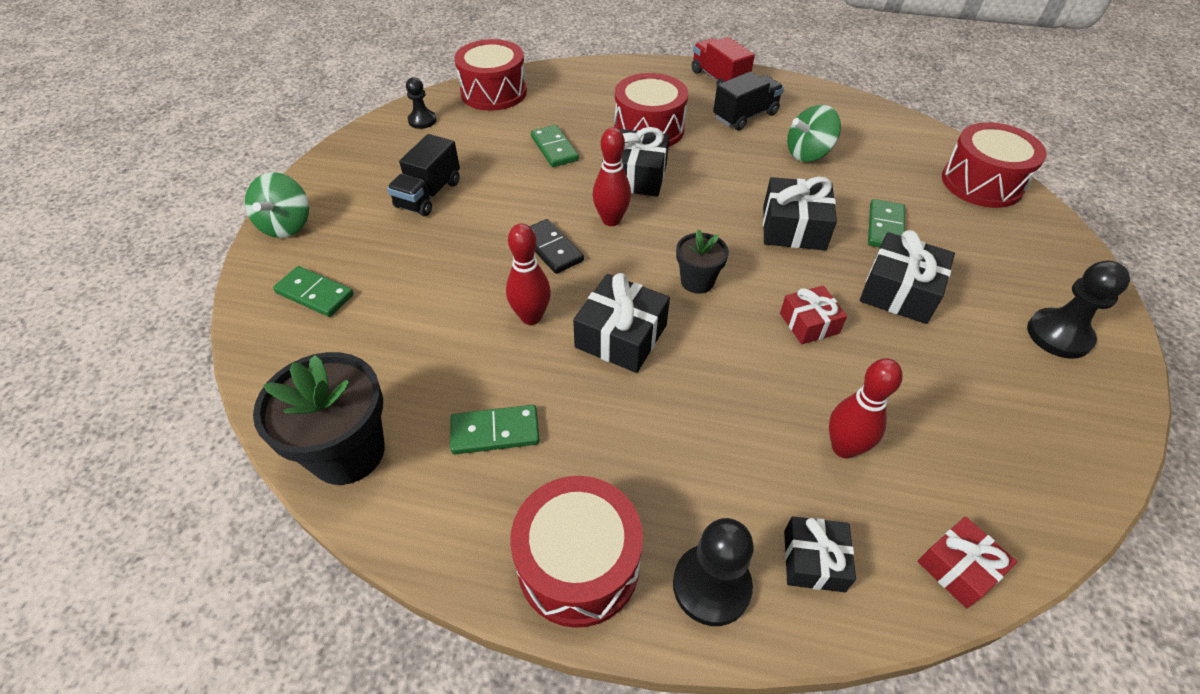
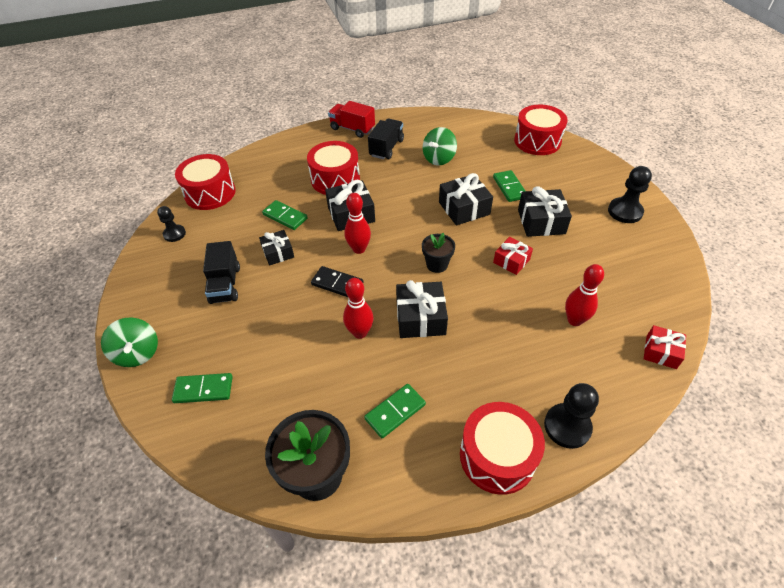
camera: 30 degrees left, 0 degrees up
black gift [784,516,856,592] -> black gift moved to [259,230,294,266]

